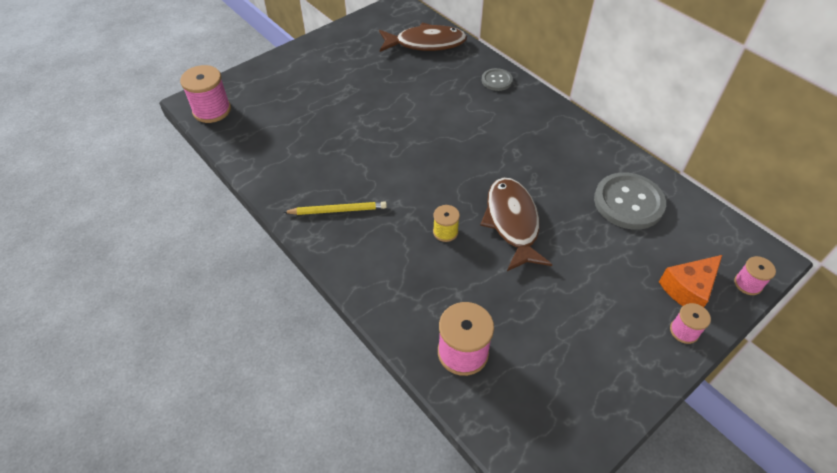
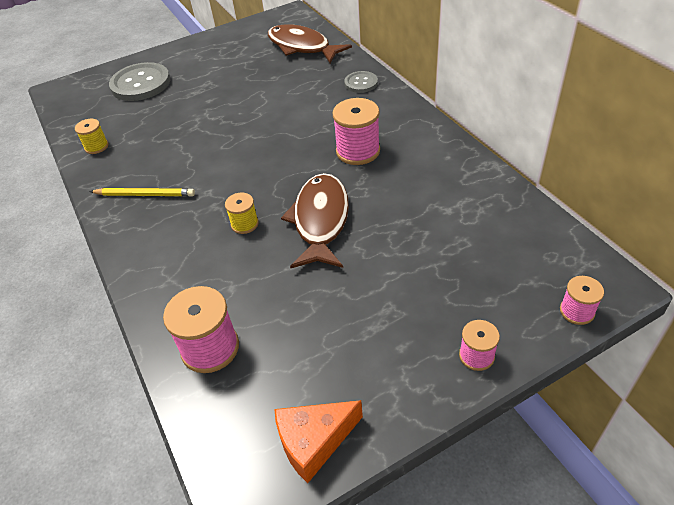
camera: 15 degrees right, 5 degrees down
pink spool [180,65,231,123] -> pink spool moved to [332,98,380,165]
brown fish [379,22,467,52] -> brown fish turned 150 degrees counterclockwise [268,24,352,63]
grey button [594,172,666,230] -> grey button moved to [109,62,170,101]
orange cheese [659,255,722,307] -> orange cheese moved to [274,400,363,483]
none -> yellow spool [75,119,108,154]

